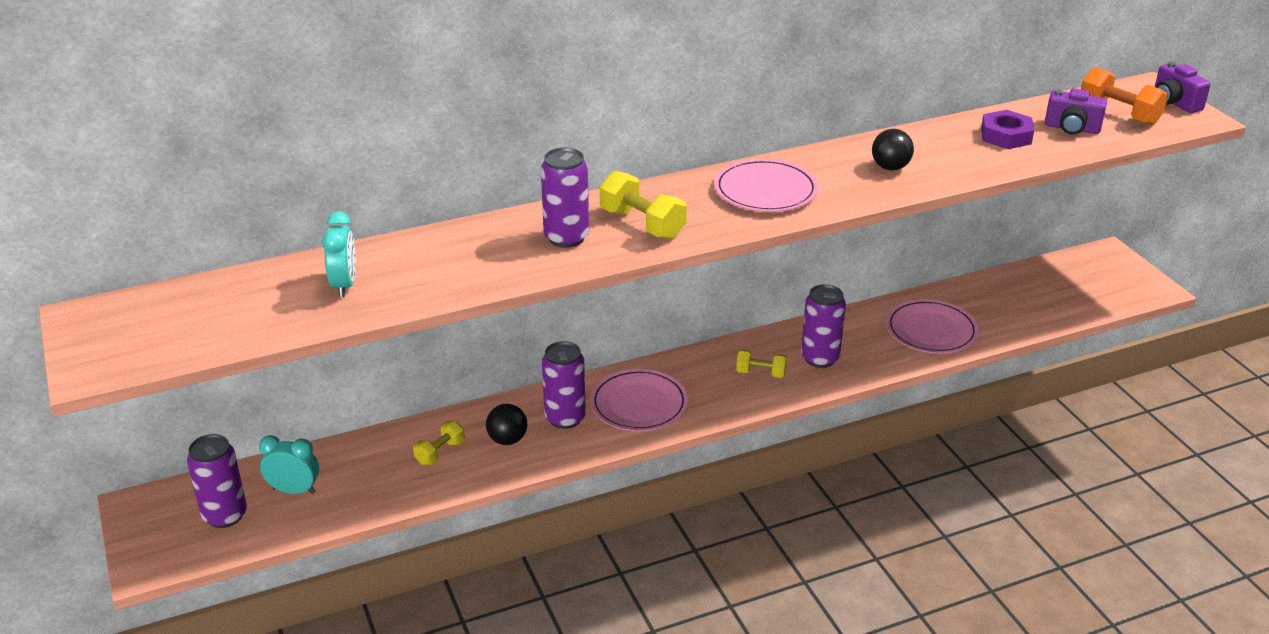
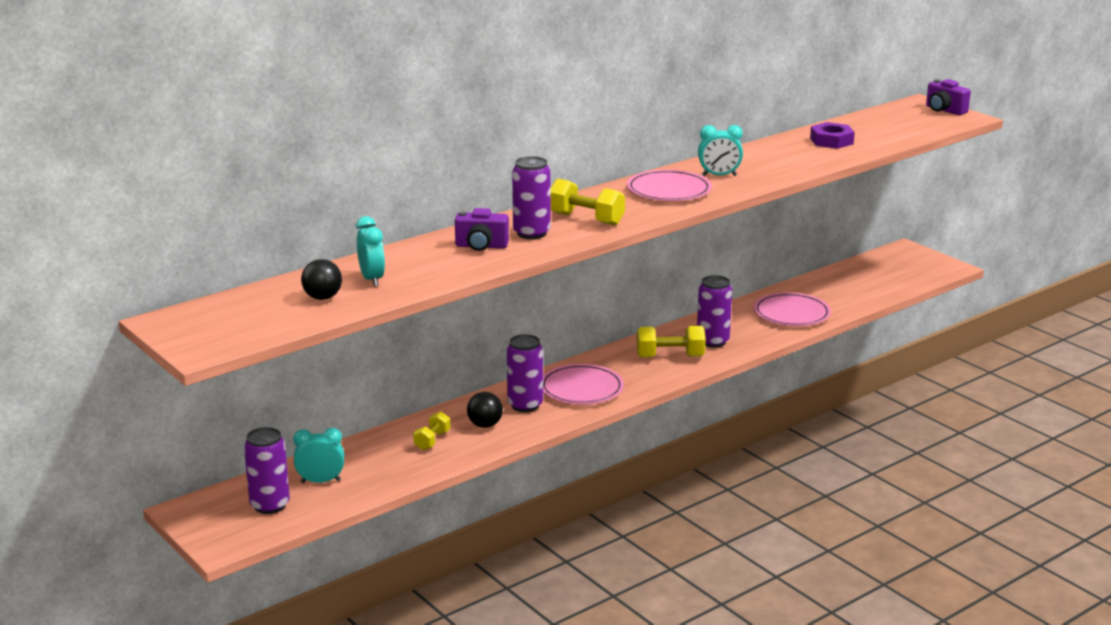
camera: 15 degrees left, 10 degrees down
yellow dumbbell [736,350,787,378] -> yellow dumbbell [637,326,706,358], size x1.62
black ball [872,129,914,170] -> black ball moved to [301,259,342,300]
purple camera [1045,88,1107,135] -> purple camera moved to [455,208,509,251]
orange dumbbell [1081,67,1168,125] -> none
none -> turquoise clock [698,125,743,176]

